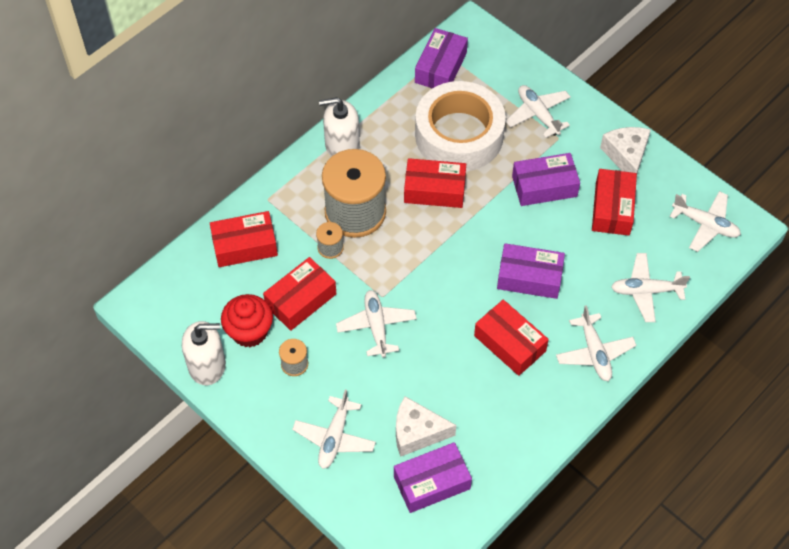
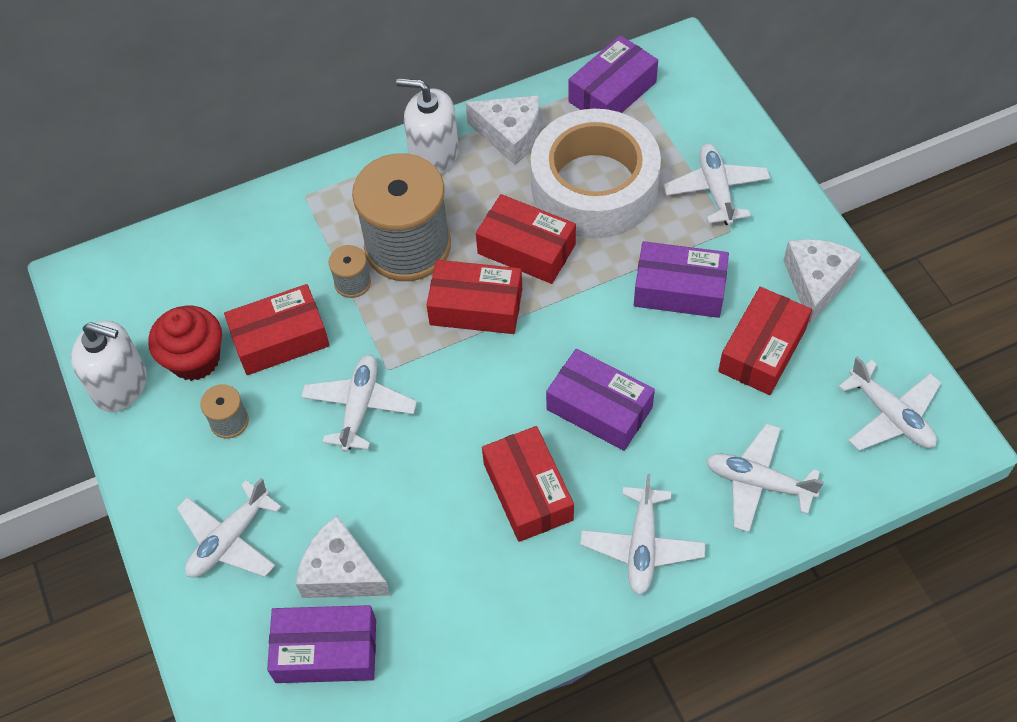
camera: 25 degrees right, 0 degrees up
red box [210,211,278,267] -> red box moved to [426,260,522,334]
none -> white cheese [466,95,540,165]

